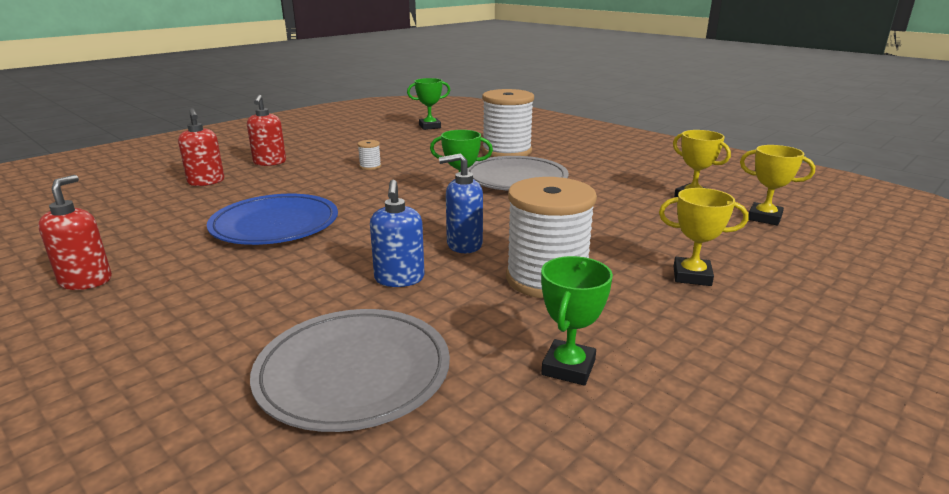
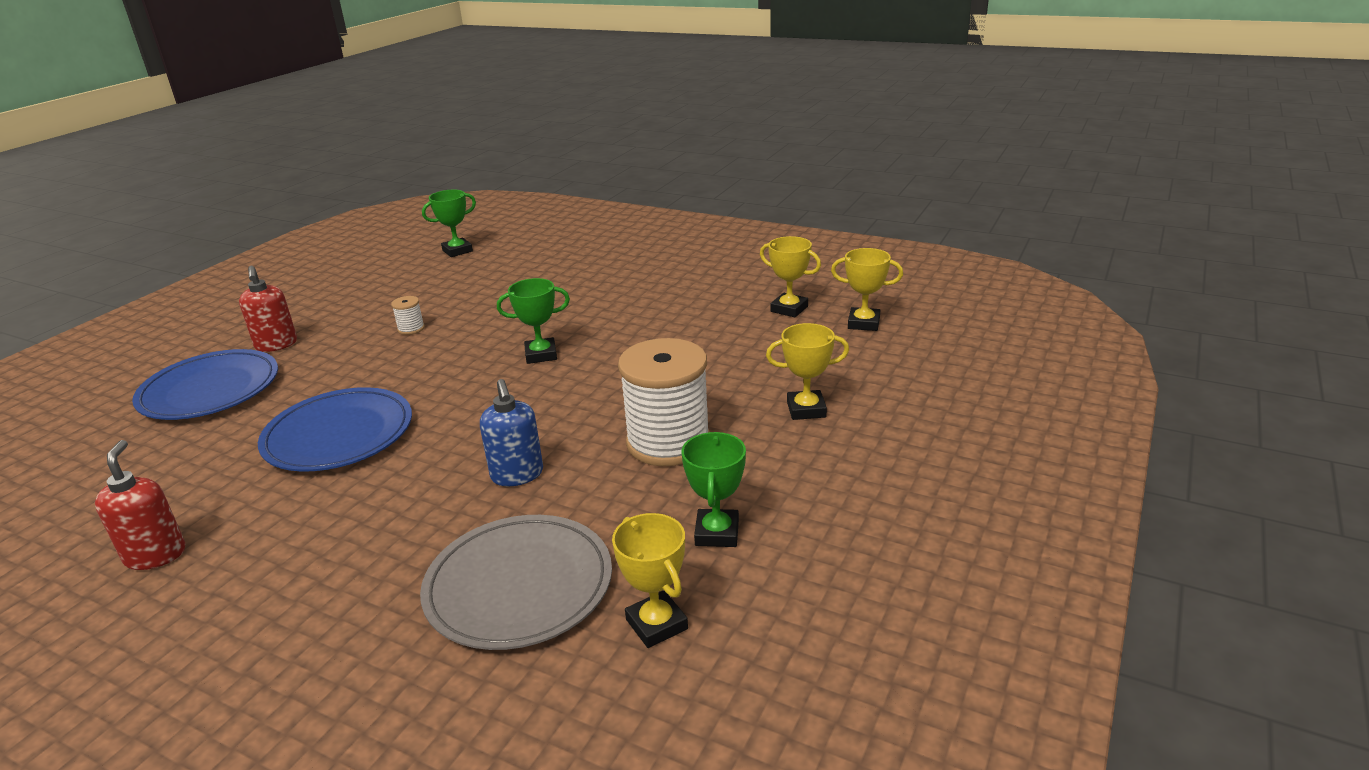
camera: 15 degrees left, 5 degrees up
red soap dispenser [178,108,224,186] -> blue plate [132,349,278,420]
blue soap dispenser [439,153,483,253] -> none
grey plate [468,156,569,191] -> none
white spool [482,89,534,157] -> none
none -> yellow trophy [612,513,688,648]

